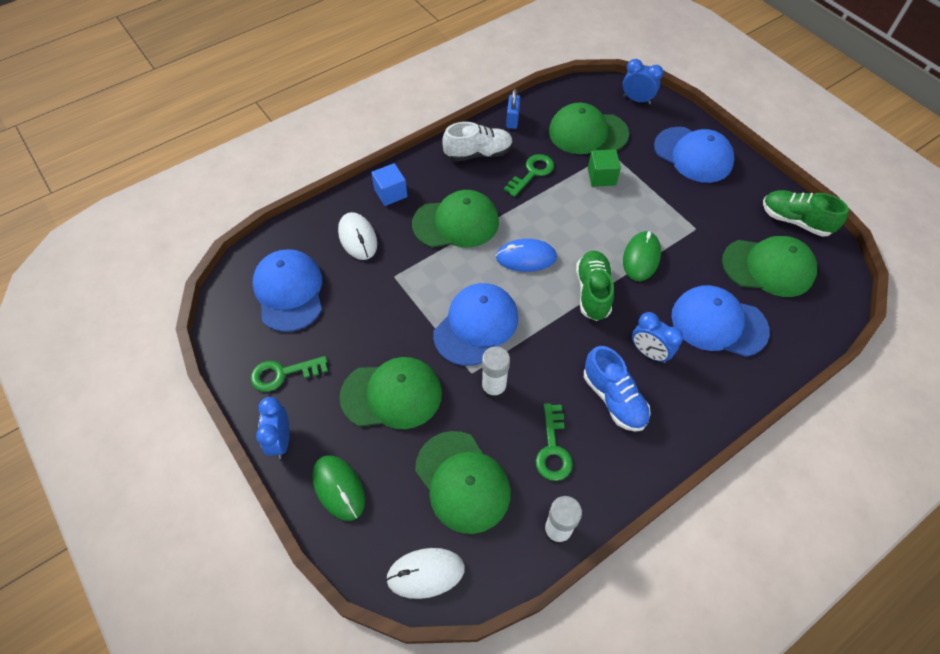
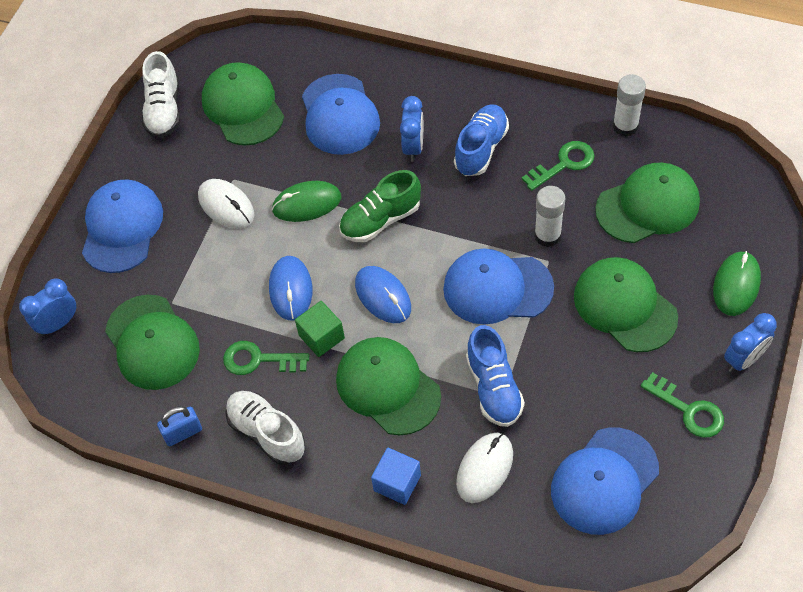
camera: 120 degrees left, 0 degrees up
white mouse [386,548,465,599] -> white mouse moved to [198,179,254,228]
green cap [415,431,511,534] -> green cap turned 45 degrees clockwise [595,162,700,243]
green cube [588,149,621,187] -> green cube moved to [295,301,345,357]
blue clock [623,59,664,104] -> blue clock turned 60 degrees clockwise [19,278,76,336]
green shoe [763,190,849,237] -> white shoe [142,51,180,138]
none -> blue mouse [269,256,312,321]
none -> blue shoe [466,325,525,427]

